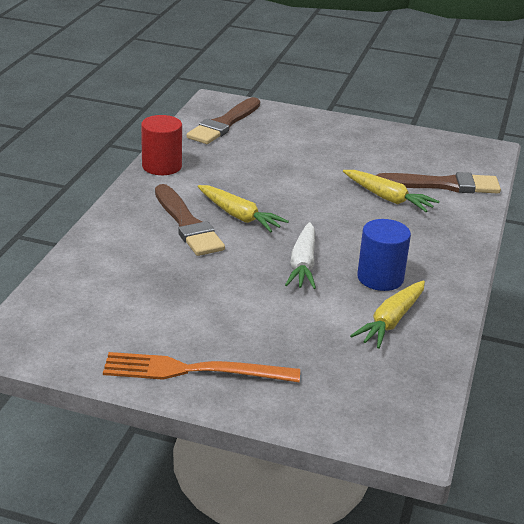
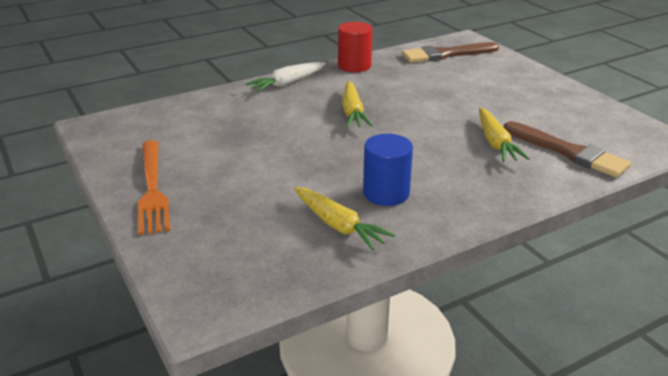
camera: 45 degrees right, 0 degrees up
orange fork [103,352,300,382] -> orange fork turned 150 degrees counterclockwise [138,140,170,235]
brown brush [155,184,225,256] -> none
white carrot [285,222,316,289] -> white carrot moved to [245,62,326,92]
yellow carrot [350,280,425,349] -> yellow carrot turned 120 degrees counterclockwise [294,187,395,251]

